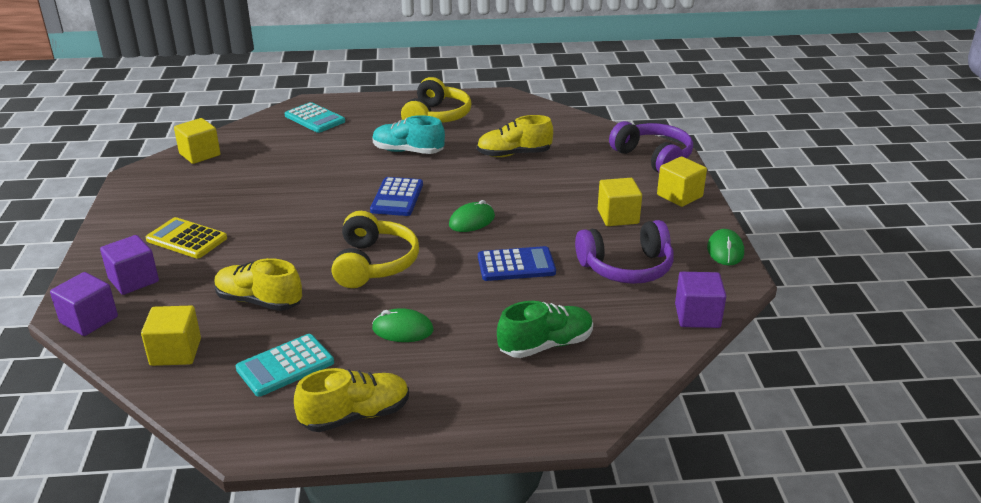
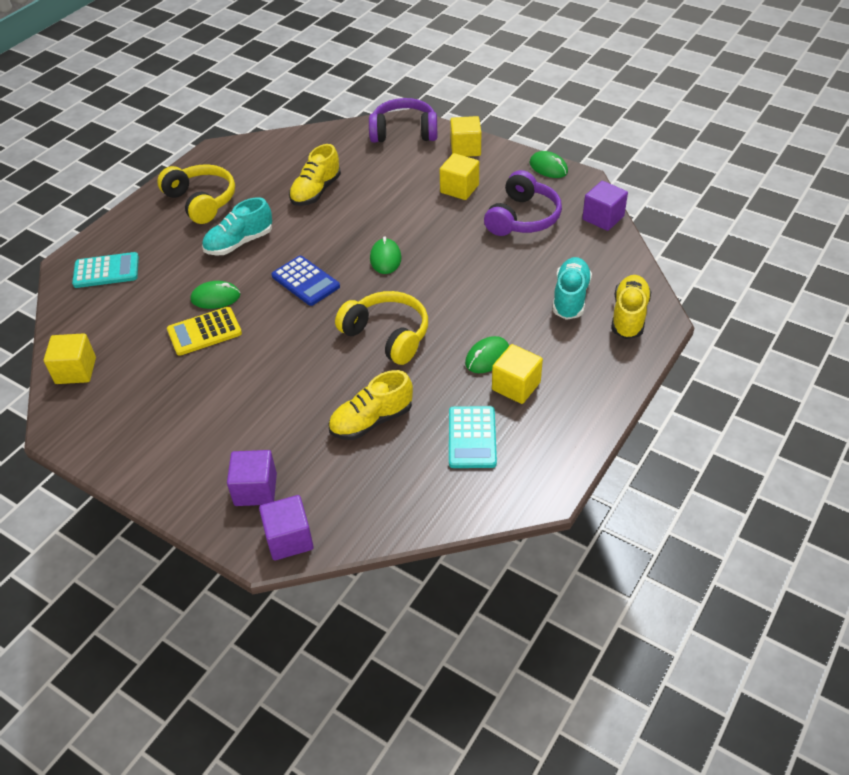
camera: 50 degrees left, 15 degrees up
yellow cube [141,306,201,366] -> yellow cube moved to [492,344,543,404]
yellow calculator [146,217,227,258] -> yellow calculator moved to [167,307,242,356]
yellow shoe [294,368,409,432] -> yellow shoe moved to [611,275,651,339]
blue calculator [478,246,556,281] -> none
green shoe [497,301,593,358] -> turquoise shoe [553,257,592,320]
none -> green mouse [191,281,240,309]

